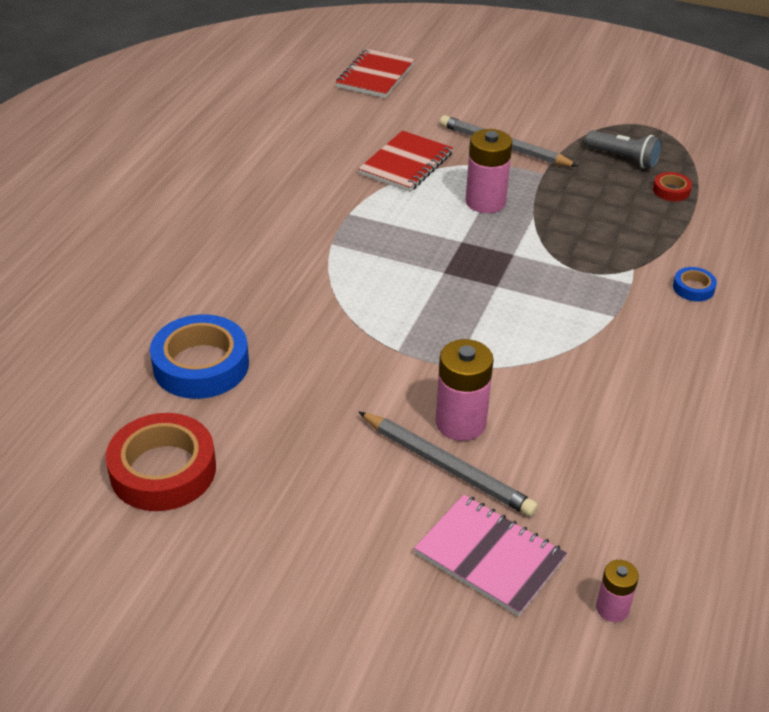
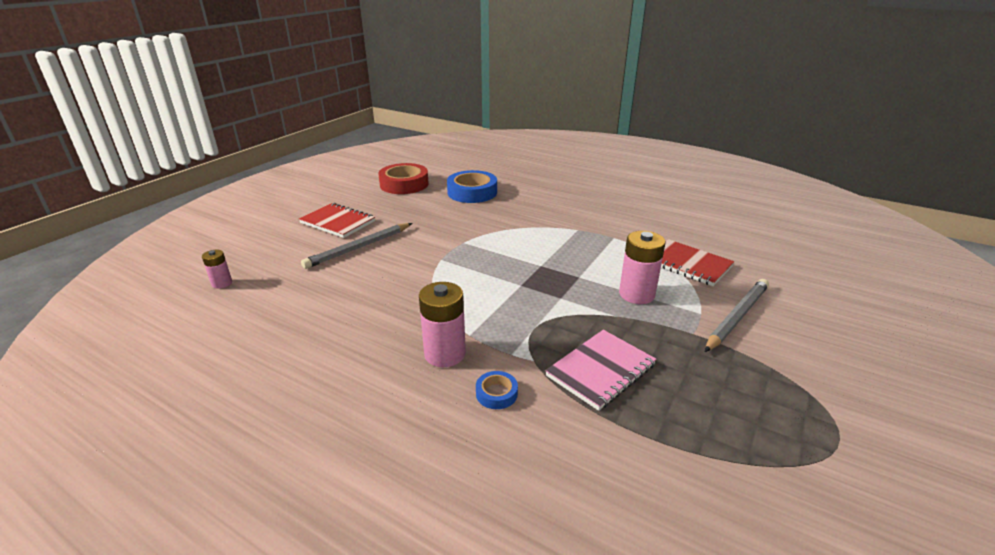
camera: 100 degrees right, 10 degrees down
red notebook [336,49,415,98] -> red notebook moved to [299,203,375,238]
pink notebook [414,495,567,616] -> pink notebook moved to [545,330,656,411]
pink battery [436,339,494,441] -> pink battery moved to [419,282,466,367]
grey flashlight [585,130,662,169] -> none
red tape [653,172,692,201] -> none

